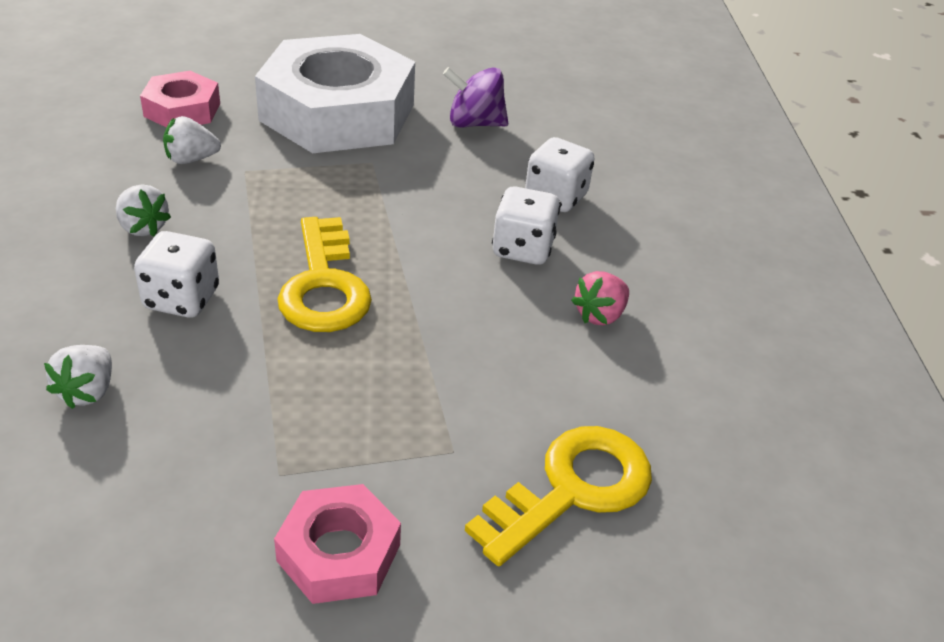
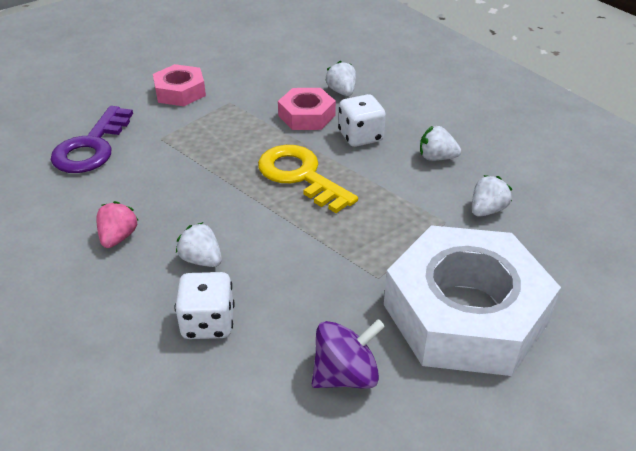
camera: 150 degrees right, 0 degrees up
pink nut [140,71,220,128] -> pink nut moved to [278,88,336,130]
yellow key [465,426,652,566] -> purple key [51,106,133,173]
white dice [492,186,560,265] -> white strawberry [176,222,222,267]

